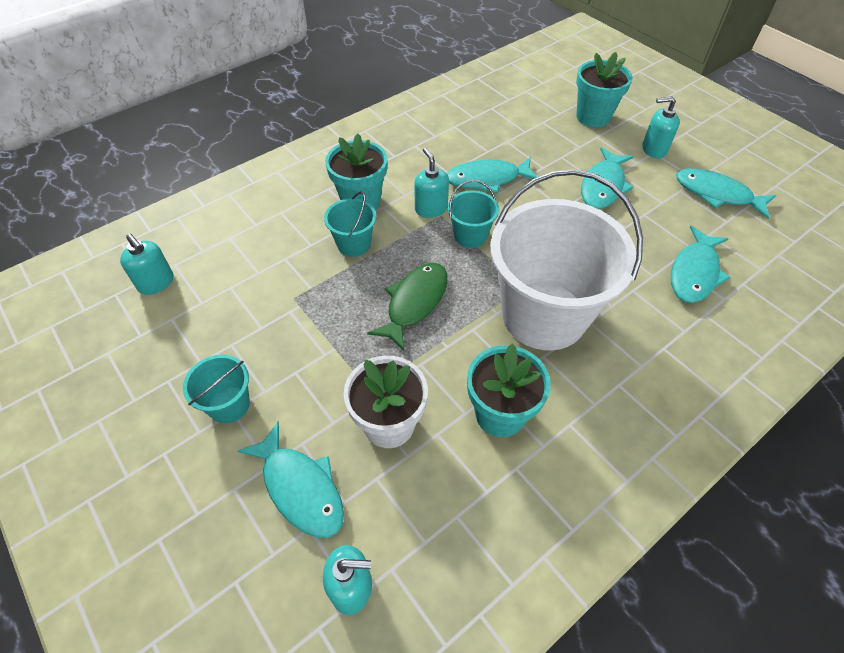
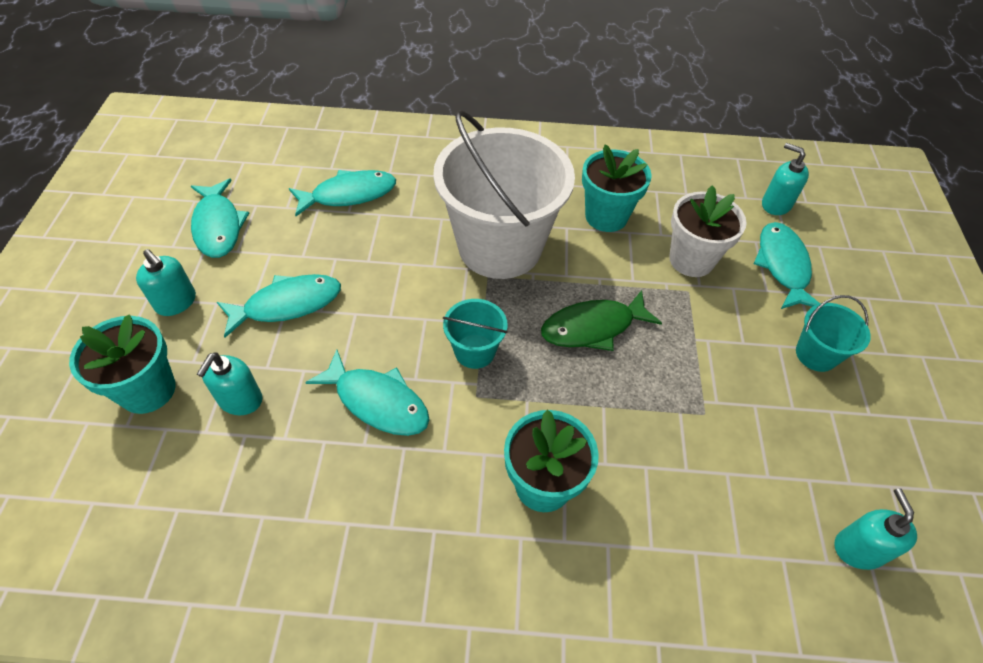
camera: 140 degrees left, 0 degrees up
turquoise bucket [324,191,377,257] -> none
turquoise soap dispenser [414,148,449,218] -> turquoise soap dispenser moved to [197,352,263,415]

